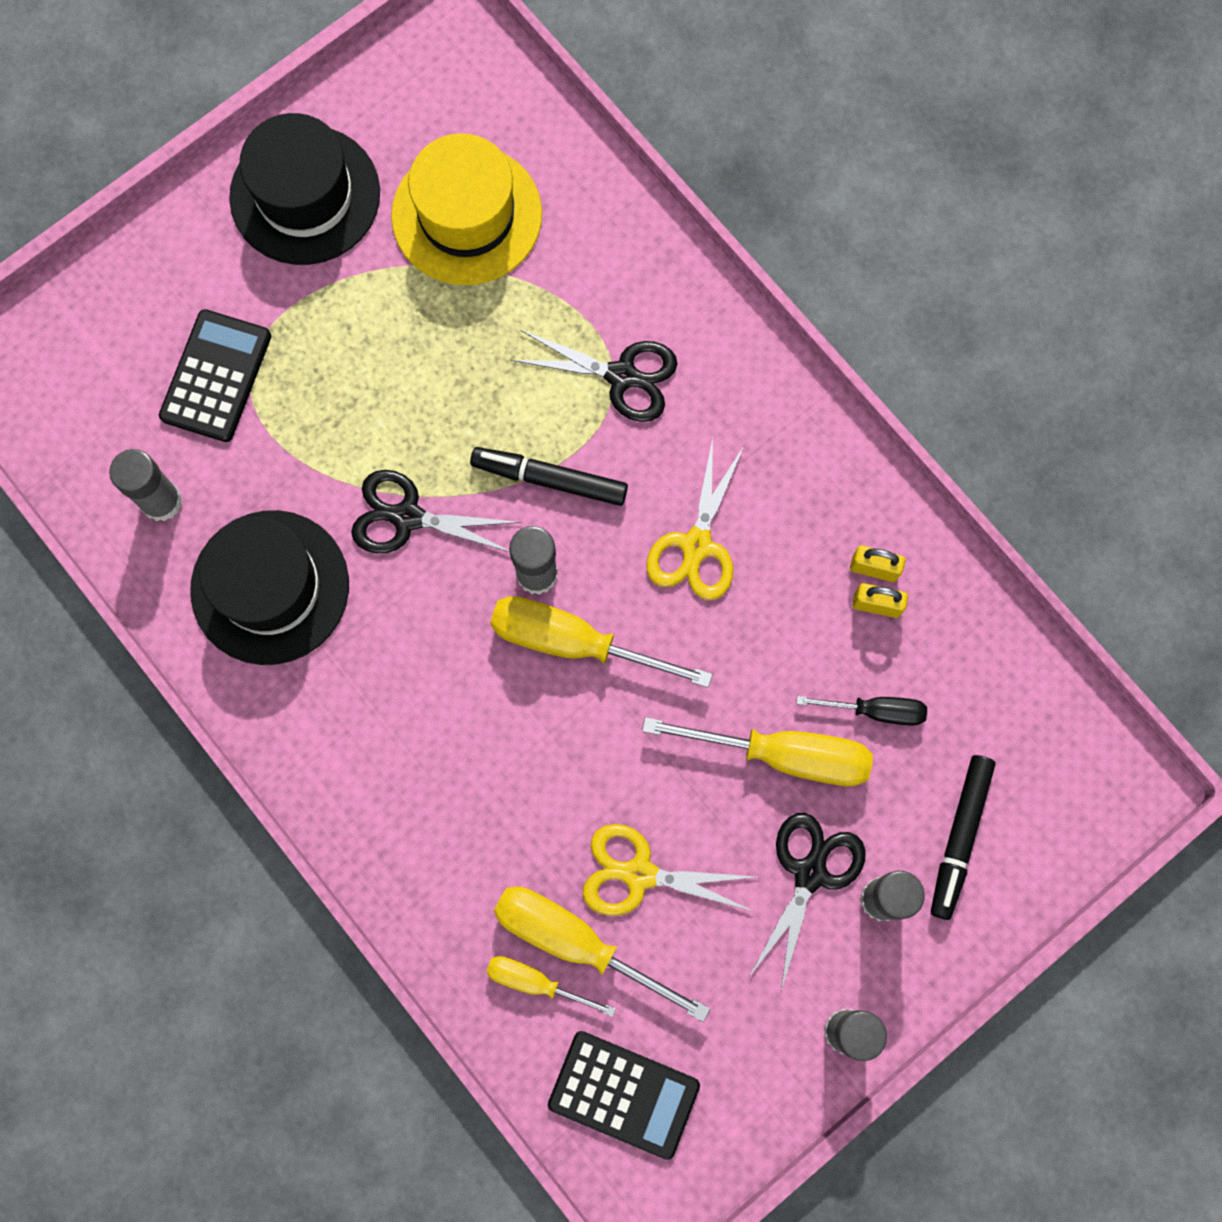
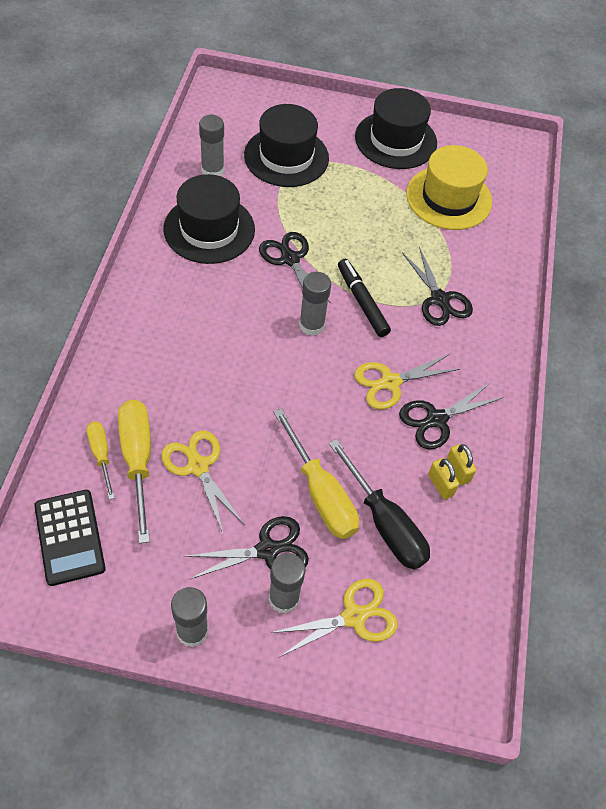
camera: 45 degrees right, 20 degrees down
black calculator [159,309,271,442] -> black hat [244,104,329,187]
yellow screwdriver [490,596,713,688] -> none
black screwdriver [796,696,927,726] -> black screwdriver [329,439,430,570], size x1.76
black marker [931,755,995,920] -> yellow scissors [270,579,398,657]
none -> black scissors [399,382,504,449]

